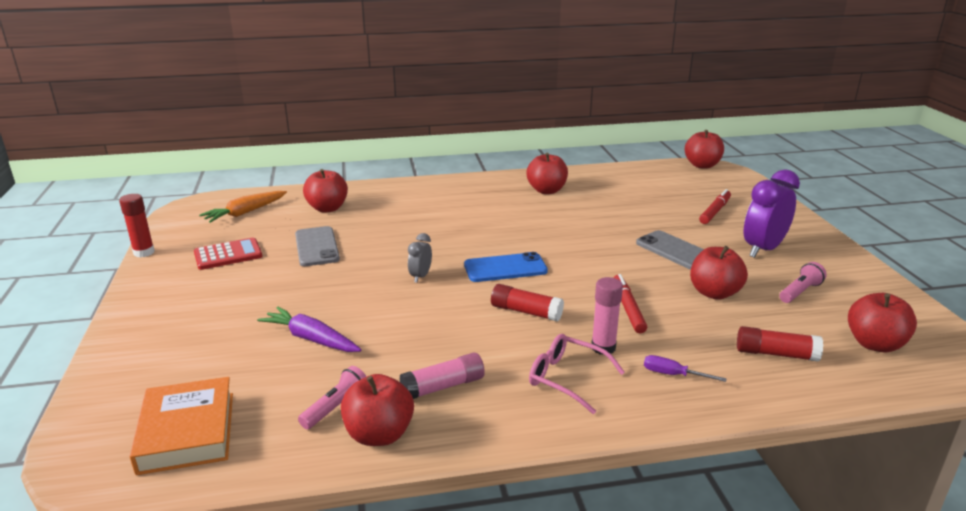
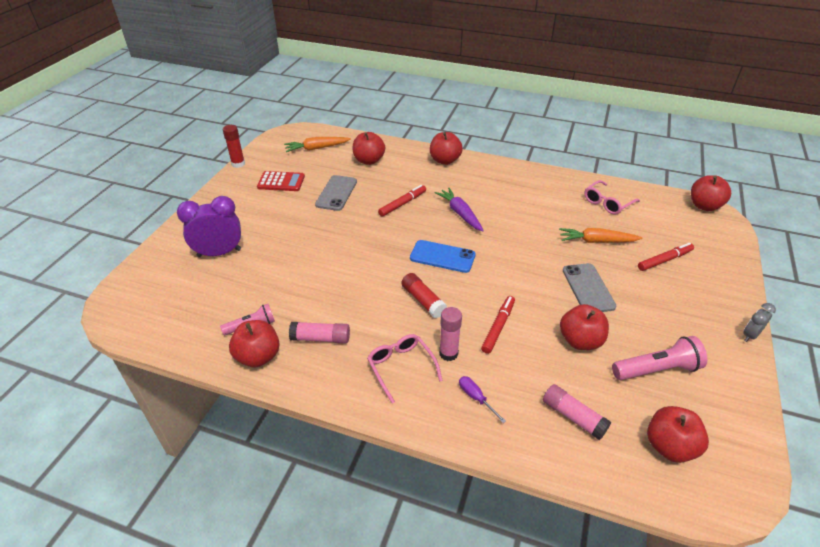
camera: 30 degrees right, 15 degrees up
orange book [129,377,233,475] -> none
purple carrot [257,307,362,352] -> purple carrot moved to [435,188,484,231]
grey clock [408,233,432,283] -> grey clock moved to [743,303,776,342]
red apple [527,153,568,194] -> red apple moved to [430,132,463,165]
red glue stick [737,326,823,362] -> pink glue stick [543,384,611,440]
purple clock [744,169,800,258] -> purple clock moved to [177,196,241,257]
pink flashlight [779,262,827,303] -> pink flashlight [612,336,707,380], size x1.58
none -> red marker [378,185,426,217]
none -> orange carrot [559,228,643,243]
none -> pink glasses [584,180,640,215]

